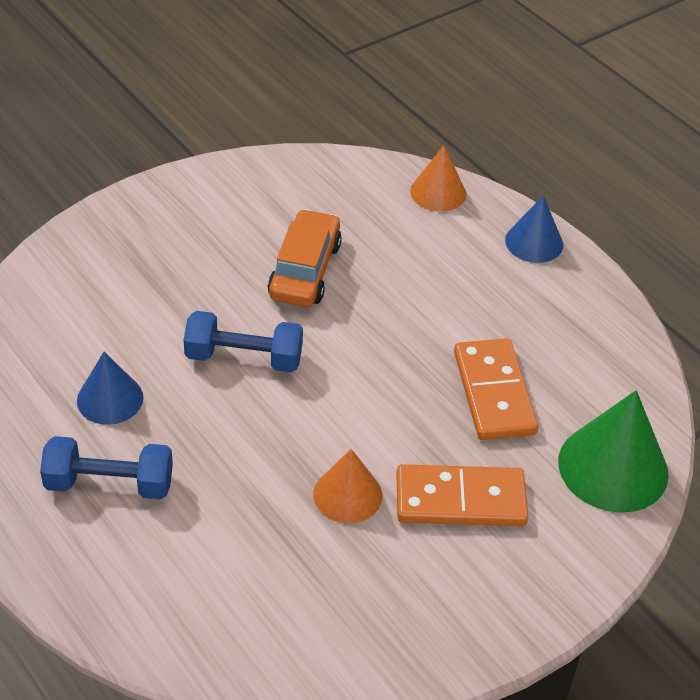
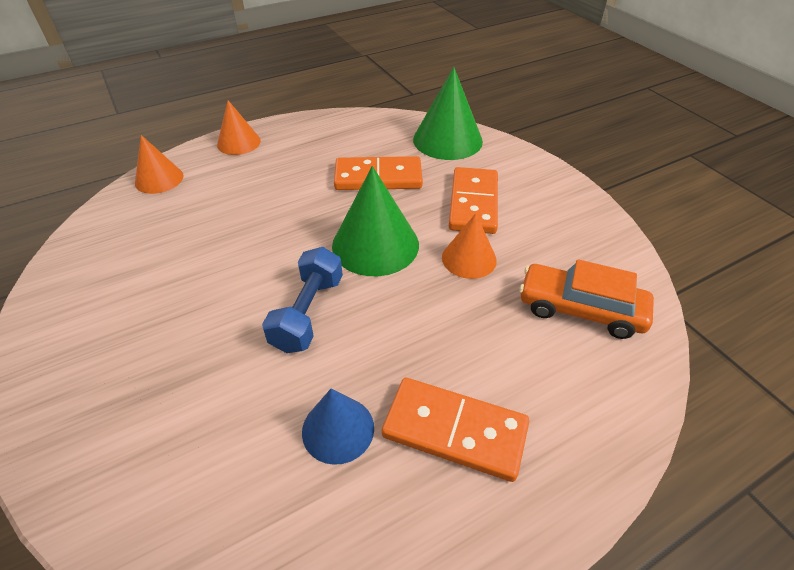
camera: 80 degrees left, 0 degrees up
blue dumbbell [40,436,173,499] -> orange domino [382,378,529,482]
orange car [268,209,342,307] -> orange car moved to [519,259,654,339]
blue cone [505,195,563,263] -> orange cone [217,100,261,155]
none -> green cone [332,166,419,276]

